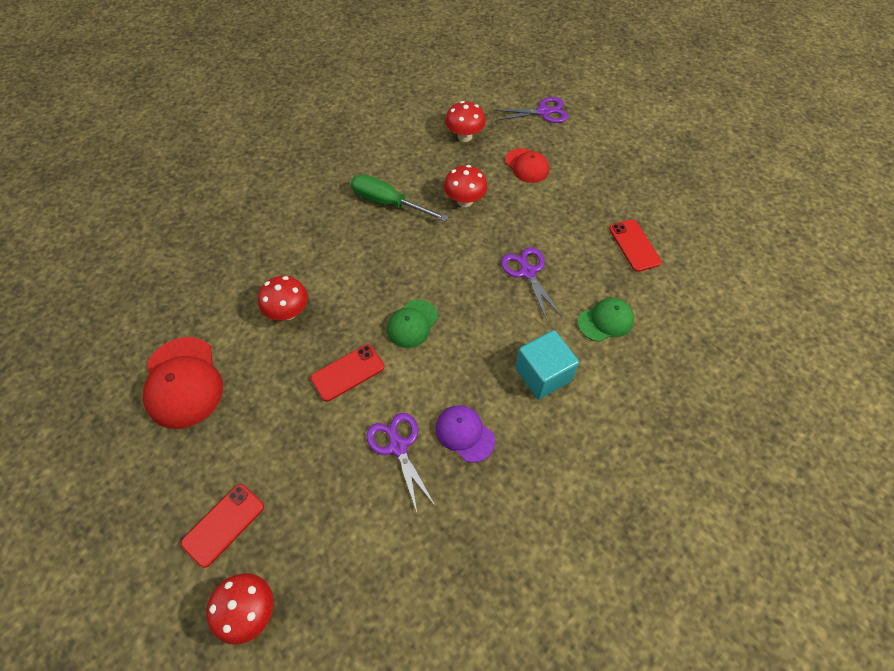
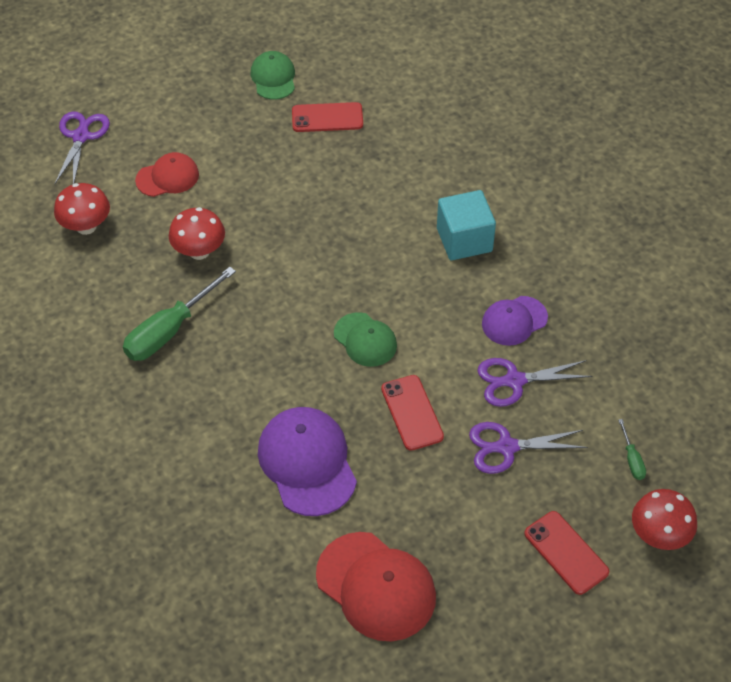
camera: 75 degrees left, 5 degrees down
red cap [143,337,223,429] -> red cap turned 45 degrees clockwise [316,532,436,642]
red mushroom [258,276,308,321] -> purple cap [258,407,357,516]
purple scissors [501,247,562,320] -> purple scissors moved to [469,422,588,474]
green cap [578,298,634,342] -> green cap moved to [251,51,295,100]
none -> green screwdriver [618,419,646,480]

